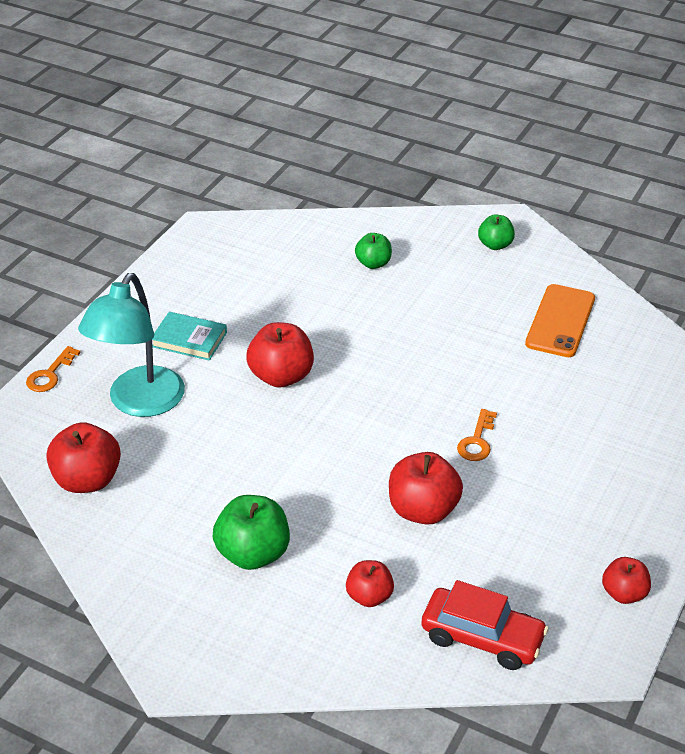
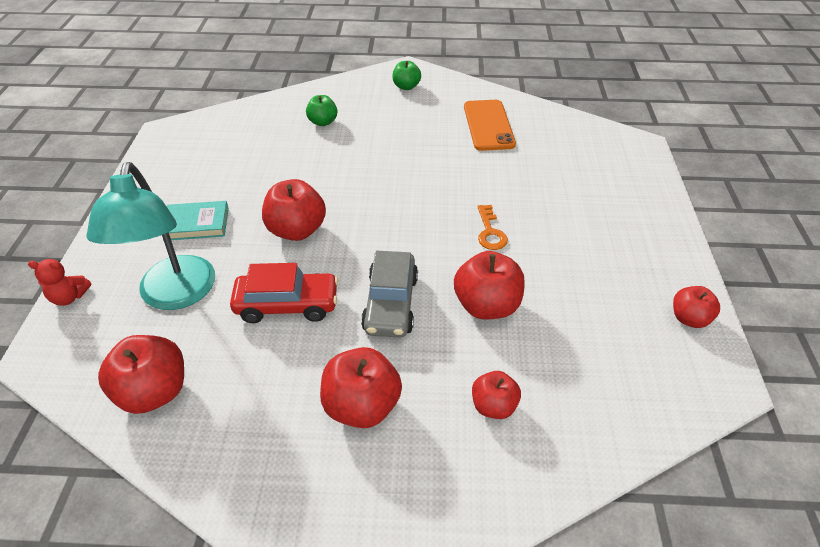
camera: 25 degrees left, 5 degrees up
orange key [26,346,81,392] -> red teddy bear [28,259,92,306]
green apple [213,495,290,570] -> red apple [320,347,402,428]
red car [421,580,549,670] -> red car moved to [230,263,338,323]
none -> grey car [361,251,418,338]

